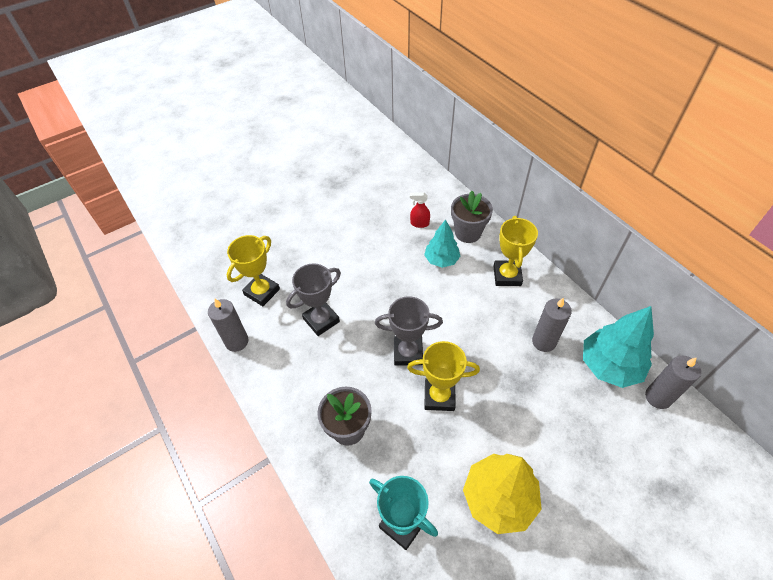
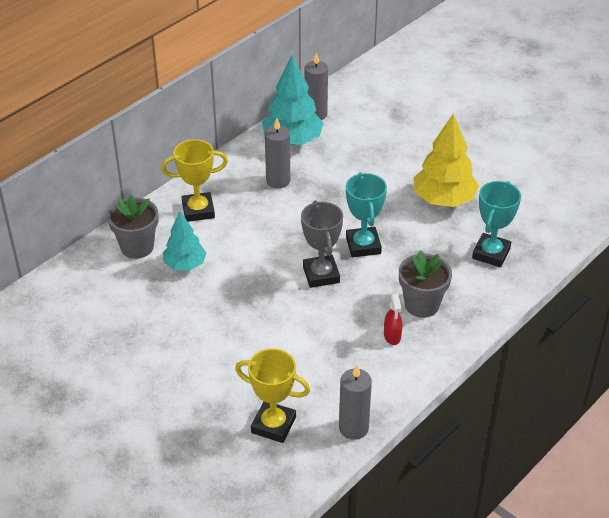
camera: 105 degrees left, 10 degrees down
grey trophy [286,263,341,336] -> none
yellow trophy [407,341,480,411] -> turquoise trophy [346,172,387,257]
red spray bottle [410,192,430,228] -> red spray bottle moved to [384,294,402,345]

